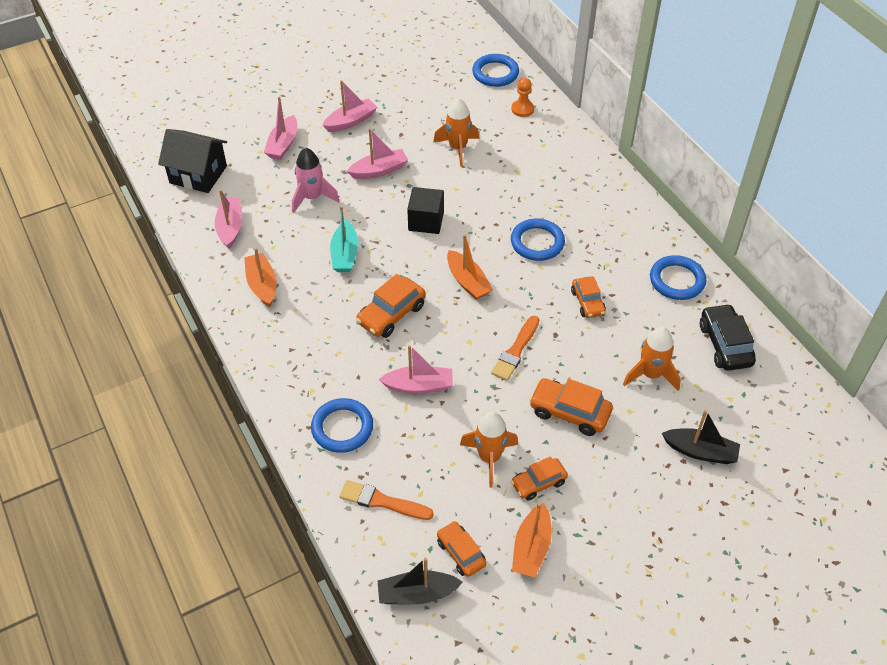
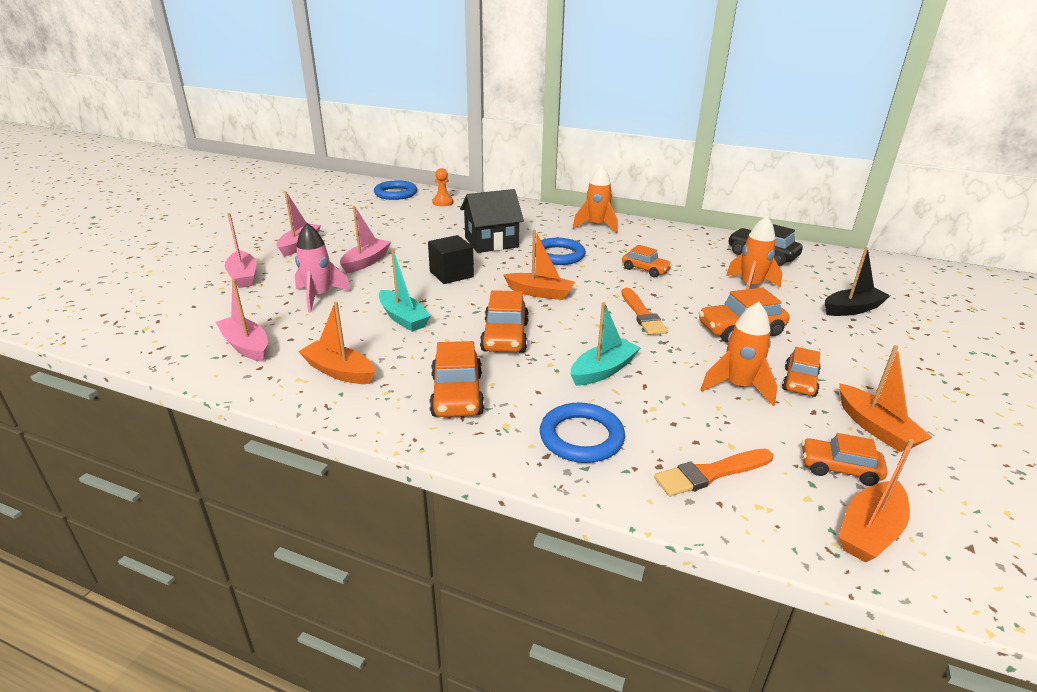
camera: 40 degrees left, 20 degrees down
black house [158,129,227,193] -> black house moved to [460,189,524,253]
black boat [378,558,463,604] -> orange boat [838,439,914,562]
pink boat [379,345,453,394] -> turquoise boat [571,302,640,386]
orange rocket [433,98,479,167] -> orange rocket moved to [573,165,618,233]
blue ring [650,255,706,300] -> none
none -> orange car [429,341,484,417]

